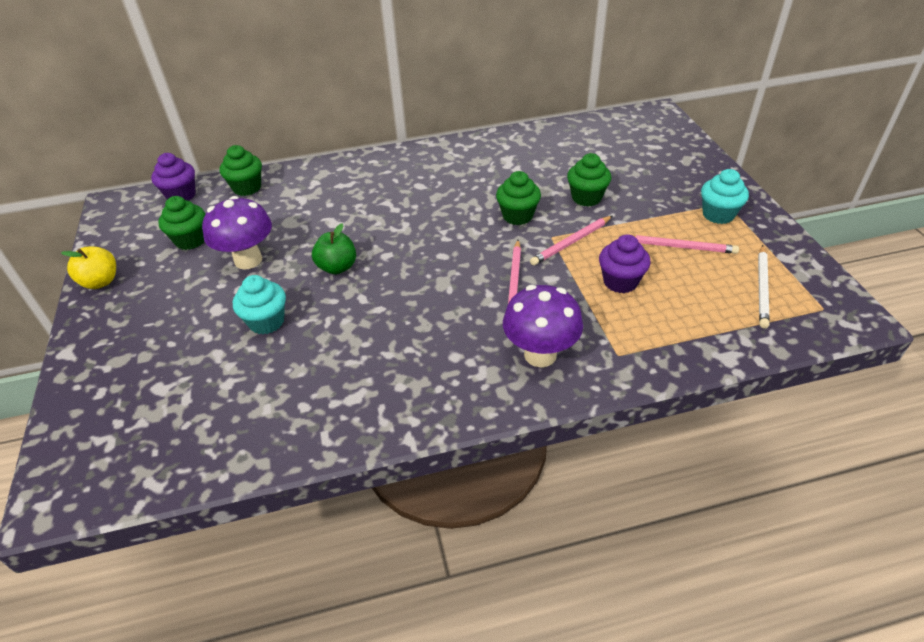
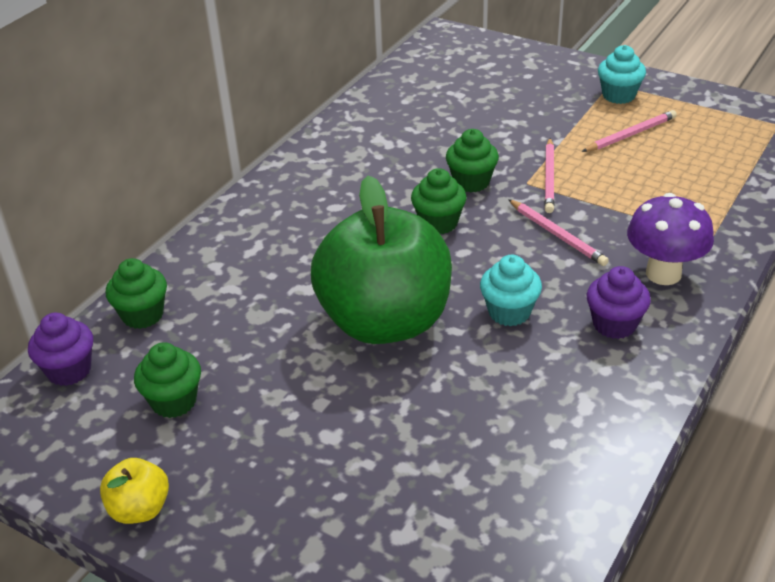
camera: 45 degrees left, 5 degrees down
purple mushroom [202,196,272,270] -> none
turquoise cupcake [233,275,286,334] -> turquoise cupcake moved to [480,255,542,326]
green apple [312,223,356,274] -> green apple [311,175,452,344], size x2.46
green cupcake [567,153,611,206] -> green cupcake moved to [411,168,467,234]
purple cupcake [599,234,651,293] -> purple cupcake moved to [587,266,651,339]
white pencil [758,245,770,328] -> none

